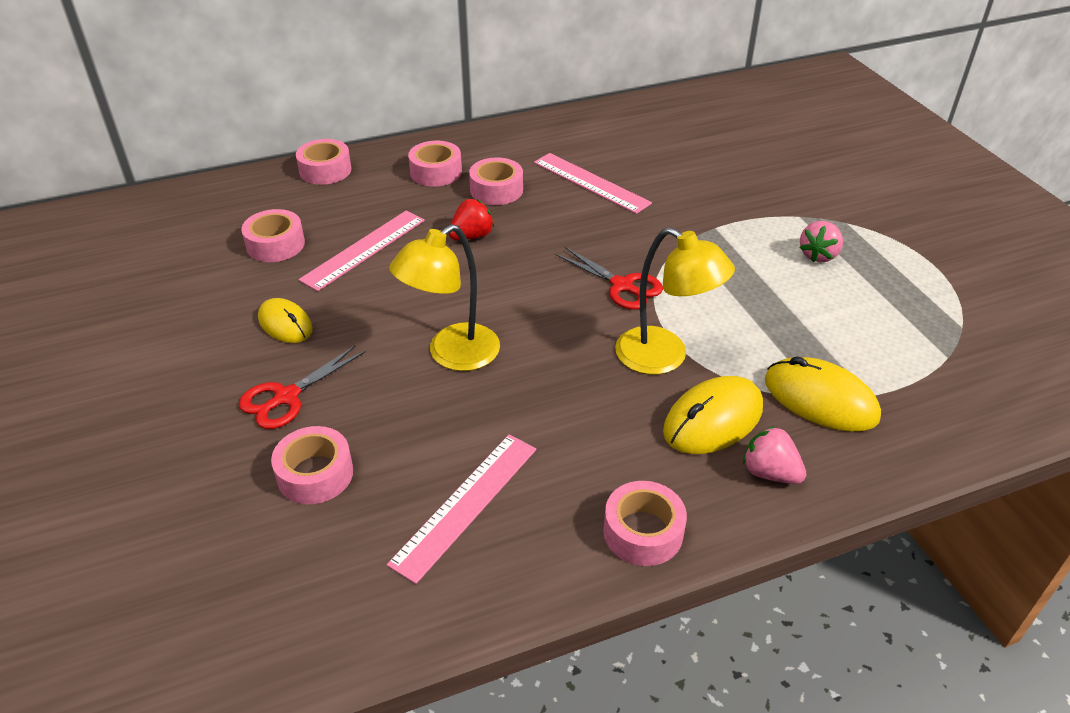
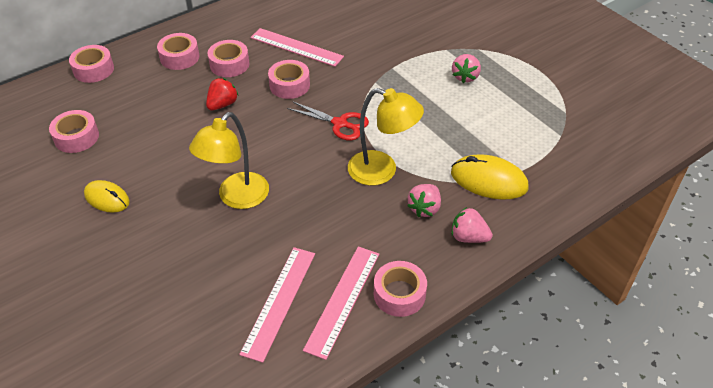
camera: 15 degrees left, 5 degrees up
red scissors [238,345,366,429] -> none
pink tape [271,426,353,504] -> pink tape moved to [268,60,310,99]
pink ruler [299,211,425,291] -> pink ruler moved to [303,247,379,360]
yellow mouse [663,376,763,454] -> pink strawberry [407,184,441,217]

